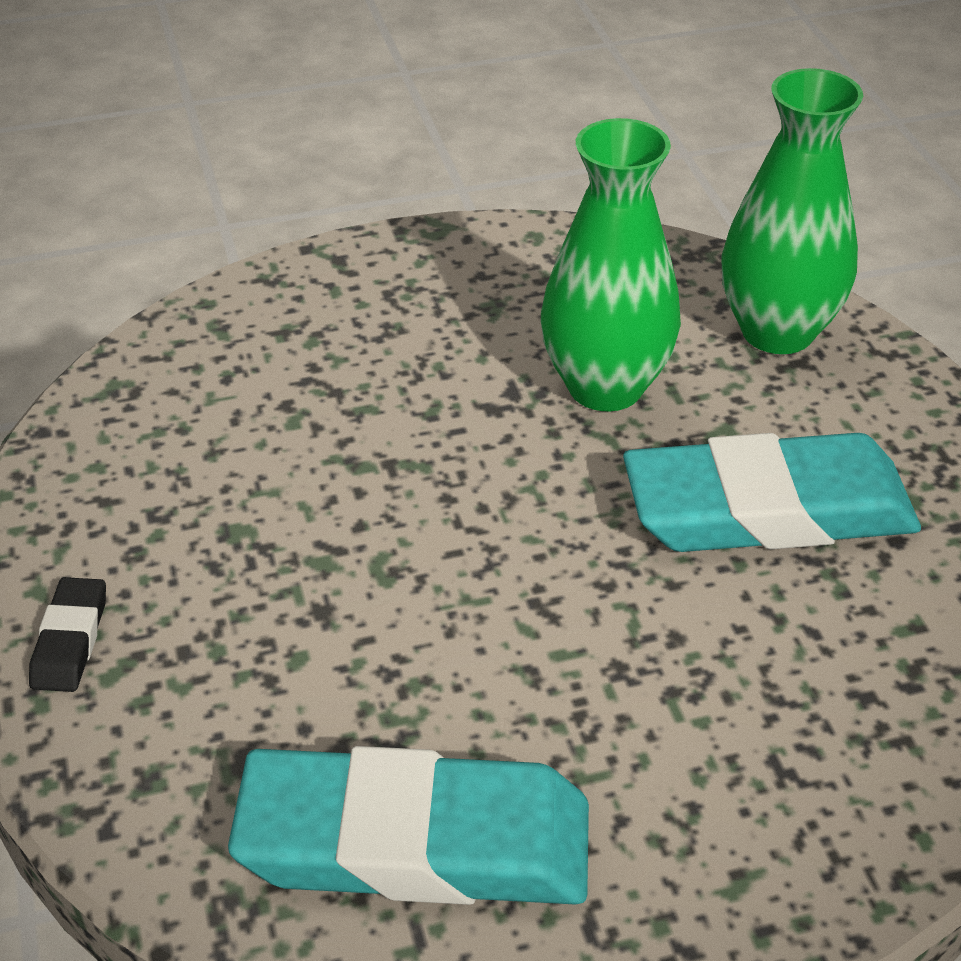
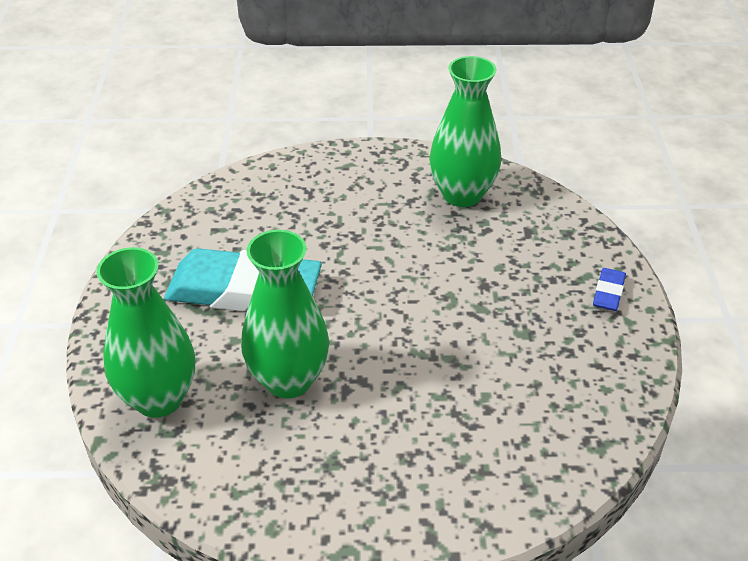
camera: 165 degrees left, 0 degrees up
black eraser [29,577,106,692] -> blue eraser [593,268,626,311]
turquoise eraser [228,746,589,905] -> green vase [429,56,501,207]

